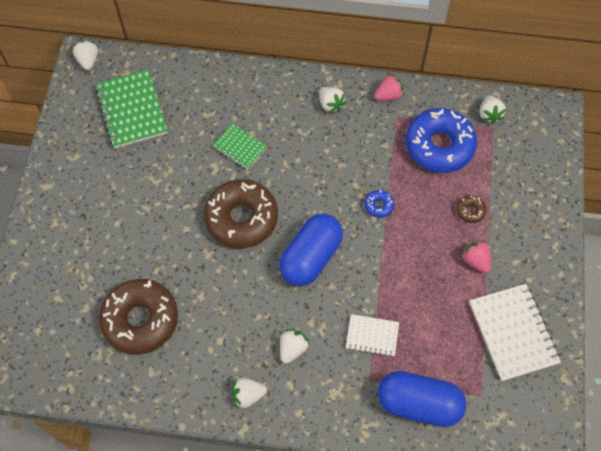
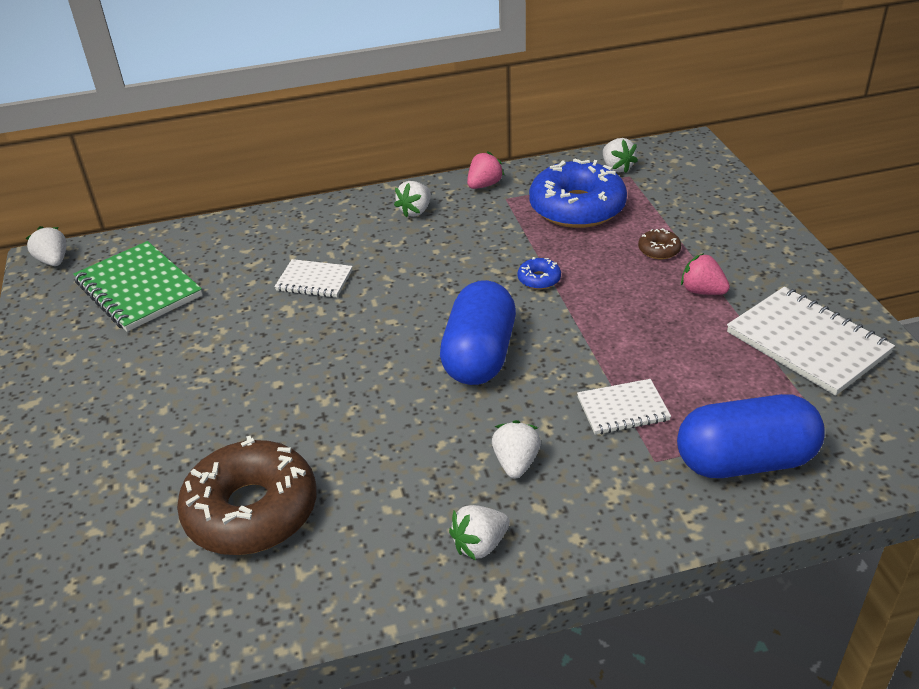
camera: 20 degrees left, 25 degrees down
brown donut [204,179,278,248] -> none
green notebook [212,124,267,170] -> white notebook [274,259,353,298]
white strawberry [319,87,346,113] -> white strawberry turned 90 degrees clockwise [394,181,431,218]

